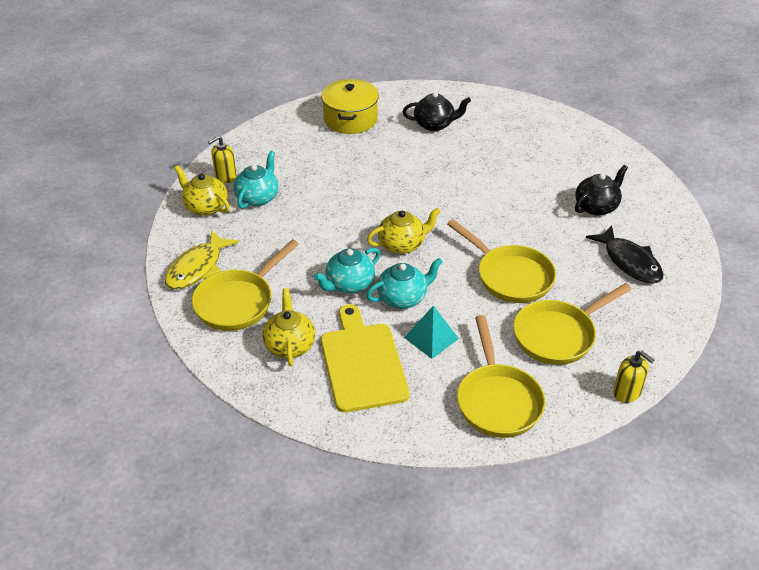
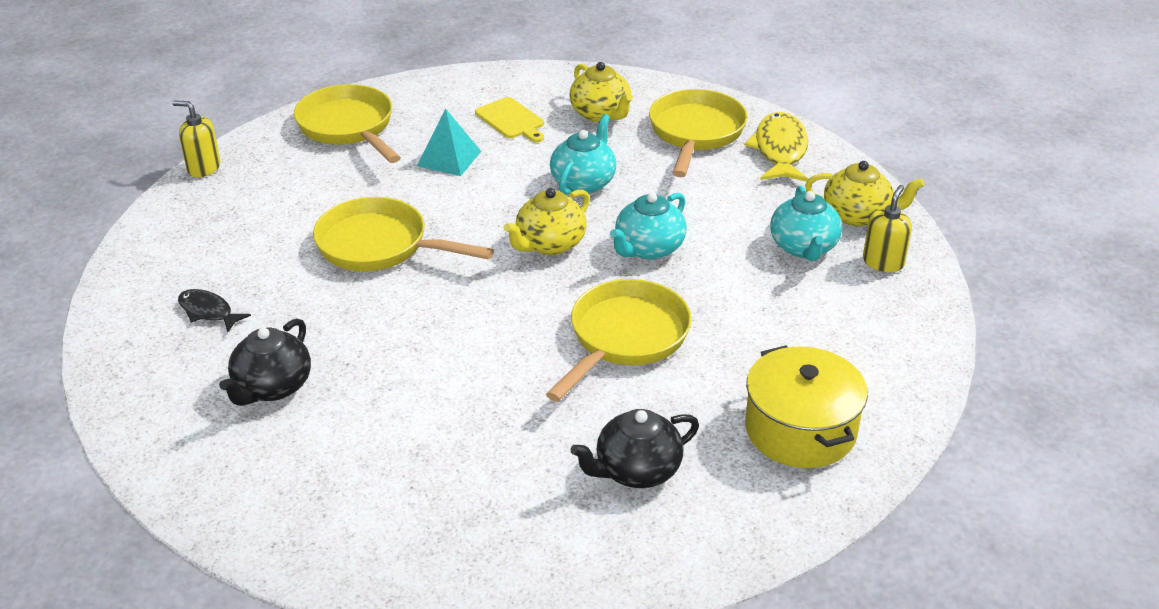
camera: 155 degrees right, 5 degrees down
yellow cutting board [321,304,410,412] -> yellow cutting board [475,97,544,142], size x0.54
turquoise teapot [366,258,443,309] -> turquoise teapot moved to [610,192,687,260]
yellow pan [513,283,632,365] -> yellow pan moved to [546,279,692,402]
black fish [586,225,664,284] -> black fish [178,289,251,332], size x0.58

